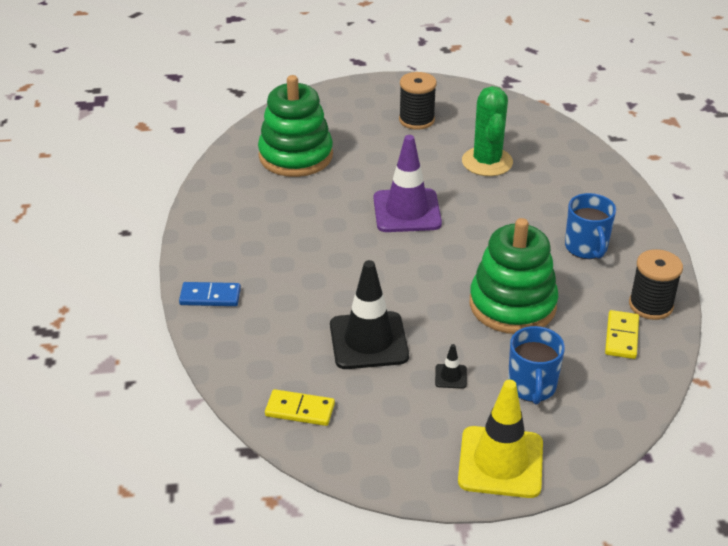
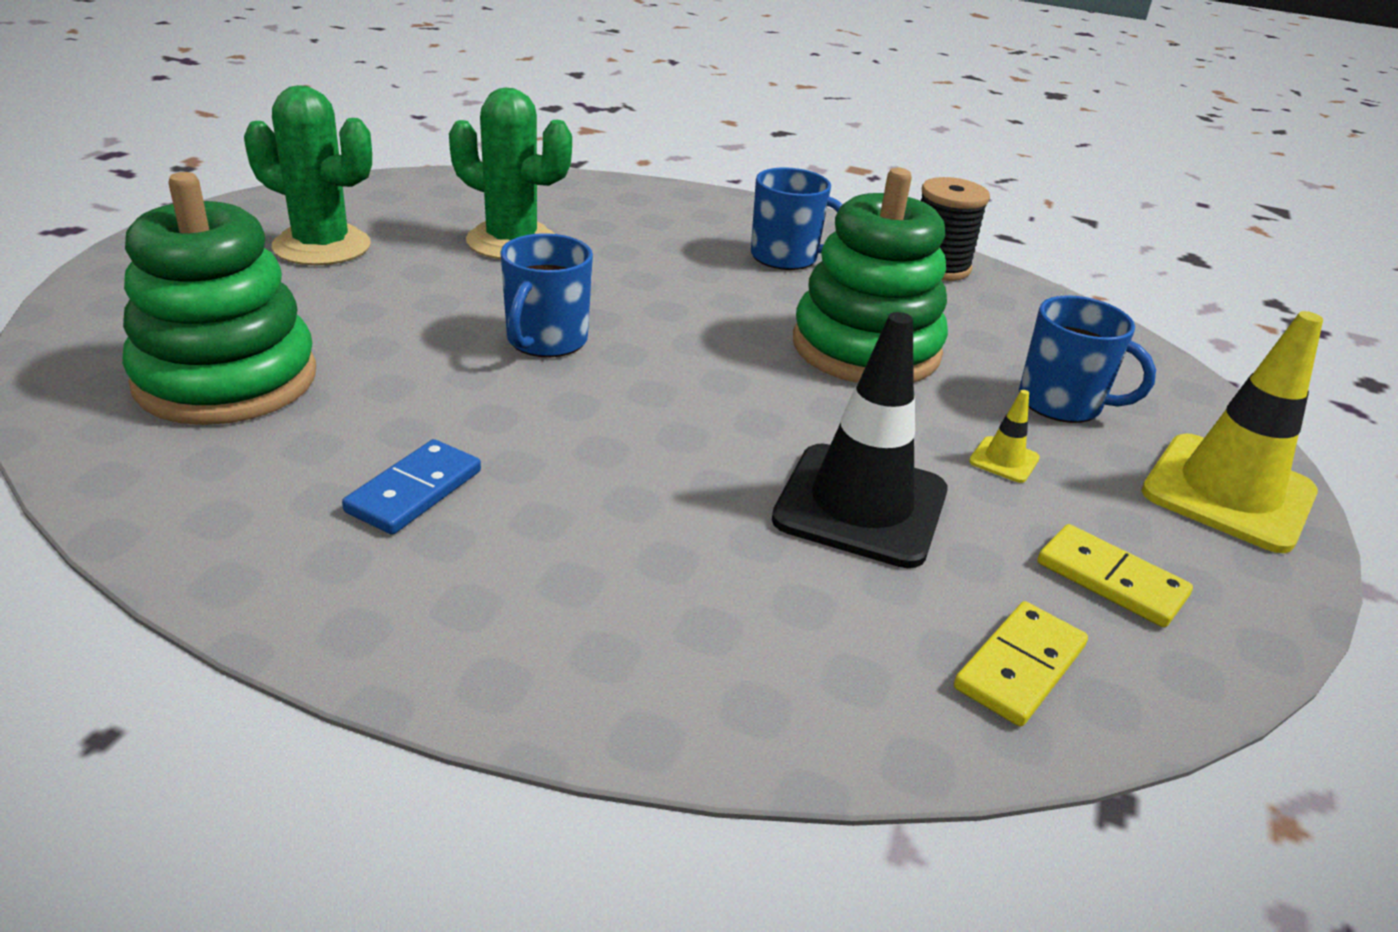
camera: 65 degrees left, 5 degrees down
blue domino [179,282,241,306] -> blue domino moved to [342,439,481,535]
purple traffic cone [374,135,442,232] -> blue mug [500,233,593,357]
black spool [399,72,437,130] -> green cactus [244,85,372,265]
black traffic cone [435,344,467,389] -> yellow traffic cone [969,390,1040,483]
yellow domino [605,310,639,359] -> yellow domino moved to [1037,524,1193,627]

